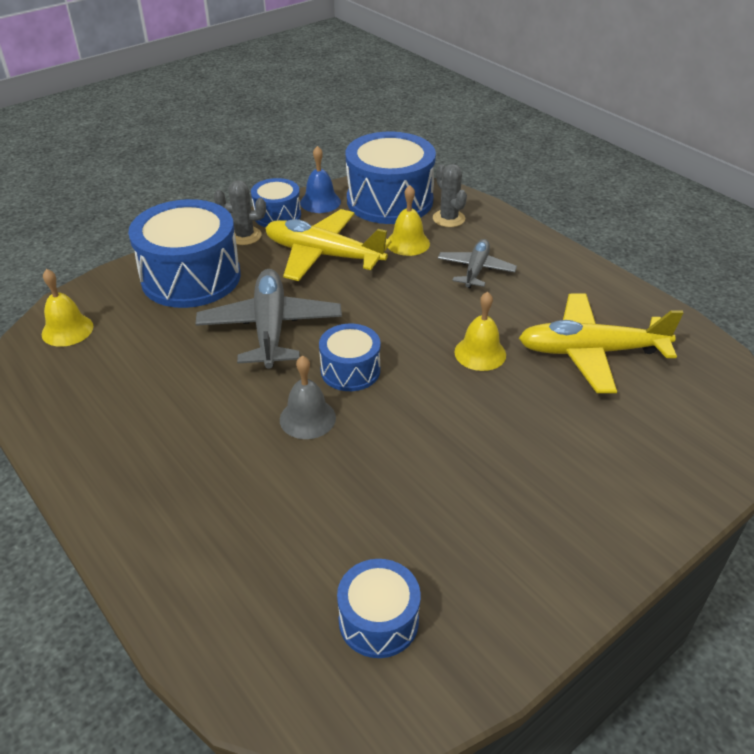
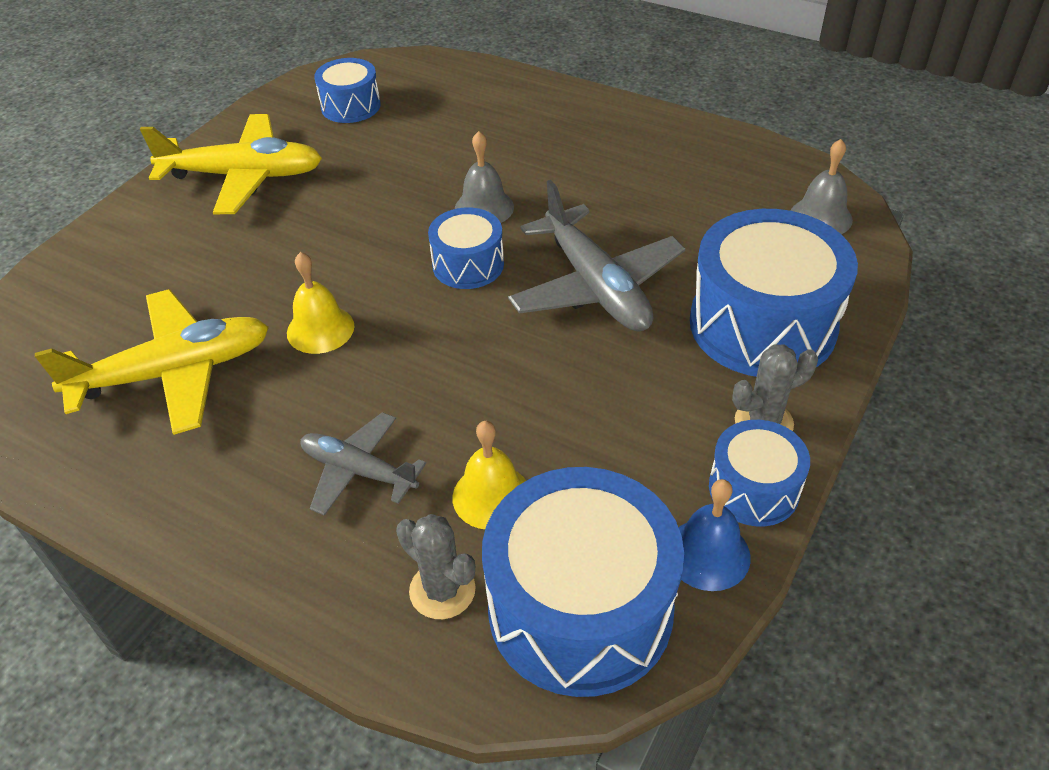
camera: 160 degrees right, 5 degrees up
yellow bell [42,269,93,347] -> grey bell [791,139,853,234]
yellow plane [265,209,391,281] -> yellow plane moved to [140,114,322,214]
grey plane [438,239,517,288] -> grey plane turned 120 degrees clockwise [300,412,426,516]

